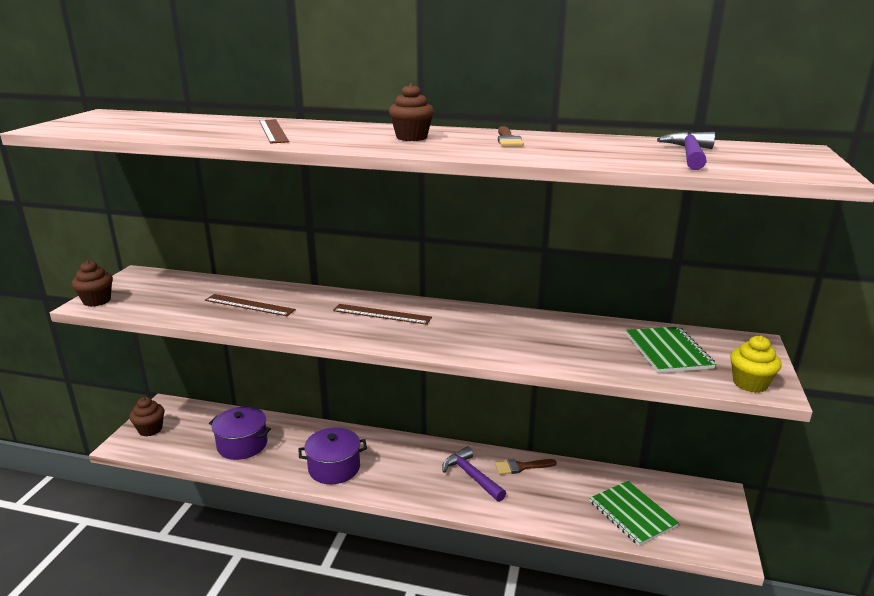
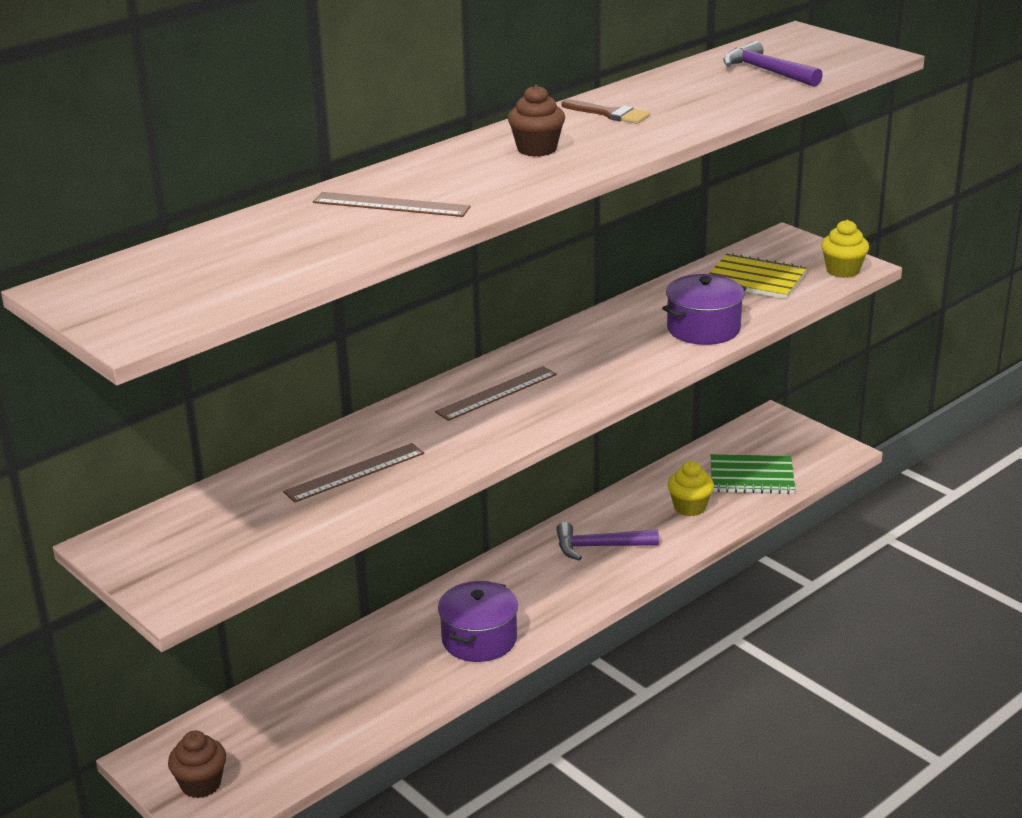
camera: 55 degrees left, 5 degrees up
brown cupcake [72,261,113,307] -> none
purple pot [209,406,271,460] -> purple pot moved to [662,274,746,345]
brown brush [495,459,557,475] -> none
green notebook [626,326,716,373] -> yellow notebook [709,253,807,299]
none -> yellow cupcake [668,461,714,516]

